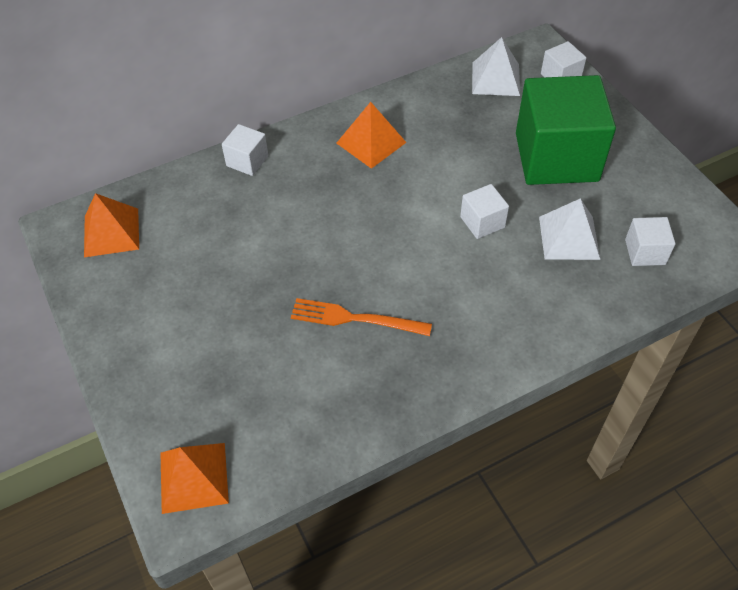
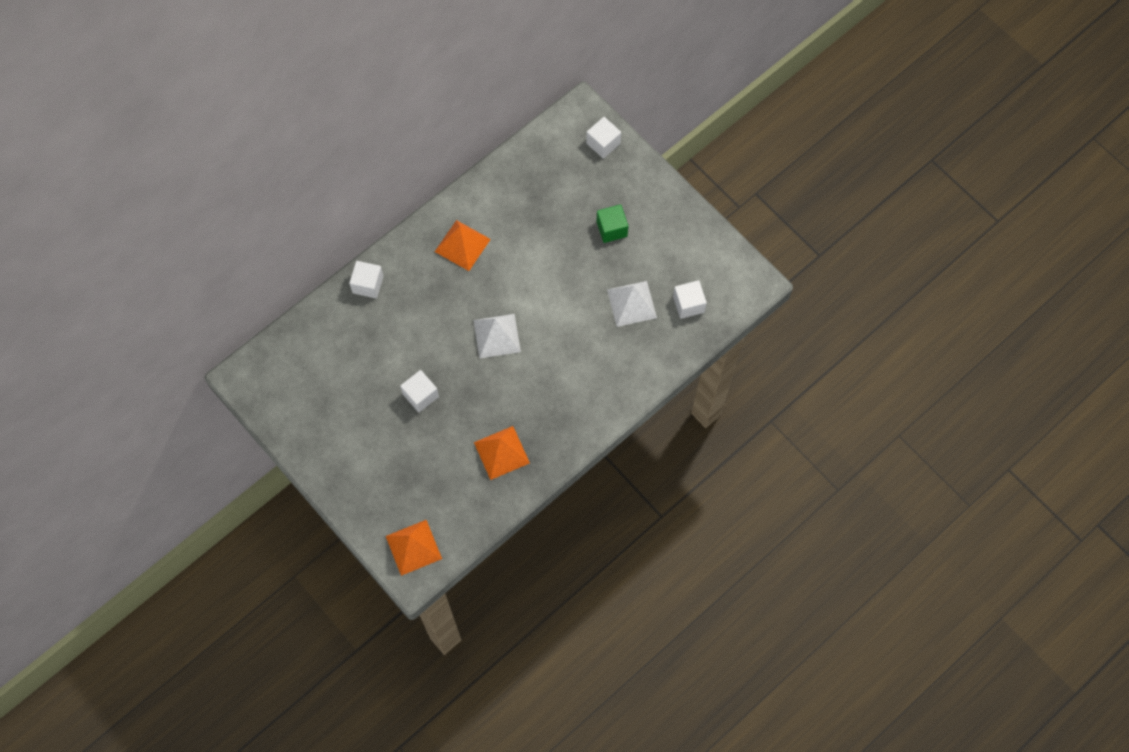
camera: 15 degrees left, 15 degrees up
orange pyramid [84,193,139,257] -> orange pyramid moved to [474,426,530,480]
orange fork [291,298,432,336] -> none
white cube [460,184,509,239] -> white cube moved to [400,370,439,412]
white pyramid [472,37,520,96] -> white pyramid moved to [473,314,521,359]
green cube [516,75,616,185] -> green cube [596,204,628,243], size x0.43

